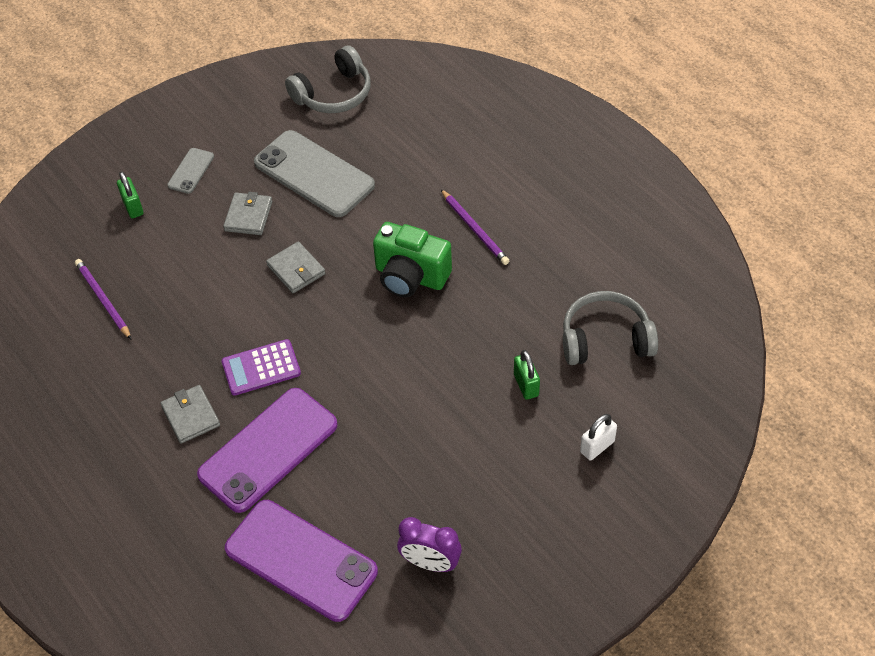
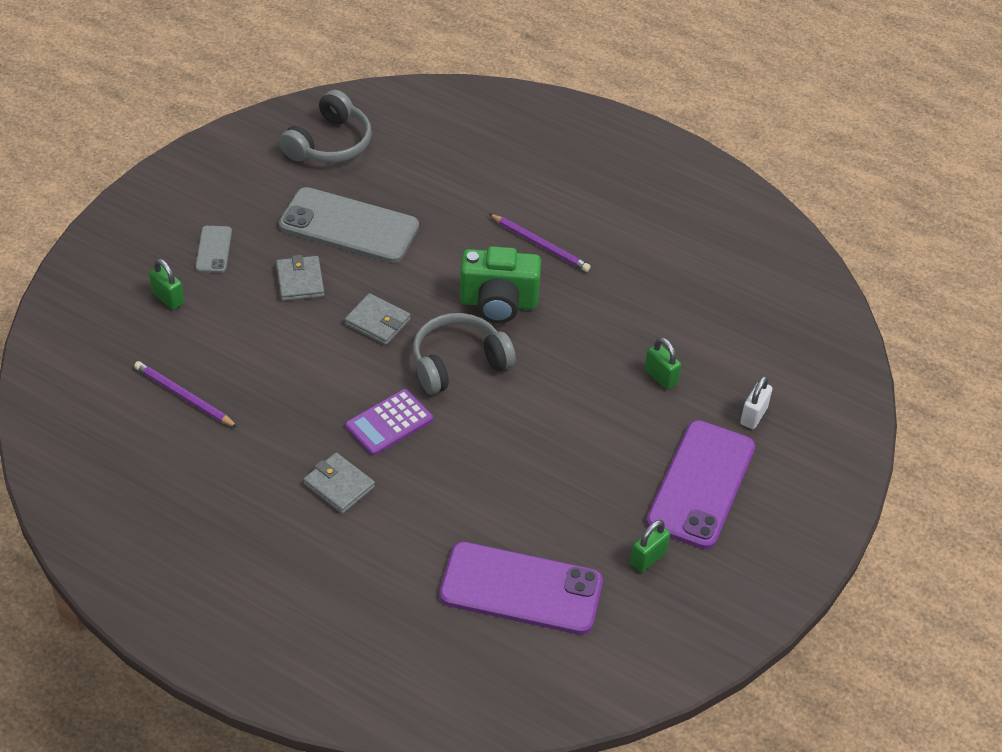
camera: 25 degrees left, 5 degrees down
purple phone [197,388,338,513] -> purple phone moved to [646,420,755,549]
purple clock [397,517,462,572] -> green padlock [630,520,670,572]
grey headphones [563,291,658,365] -> grey headphones moved to [412,313,516,395]

